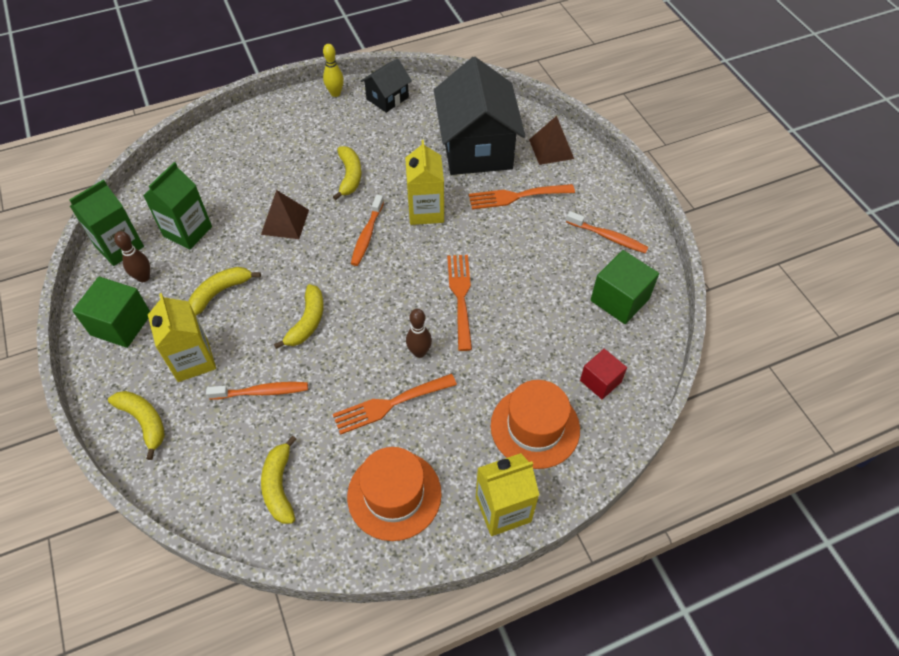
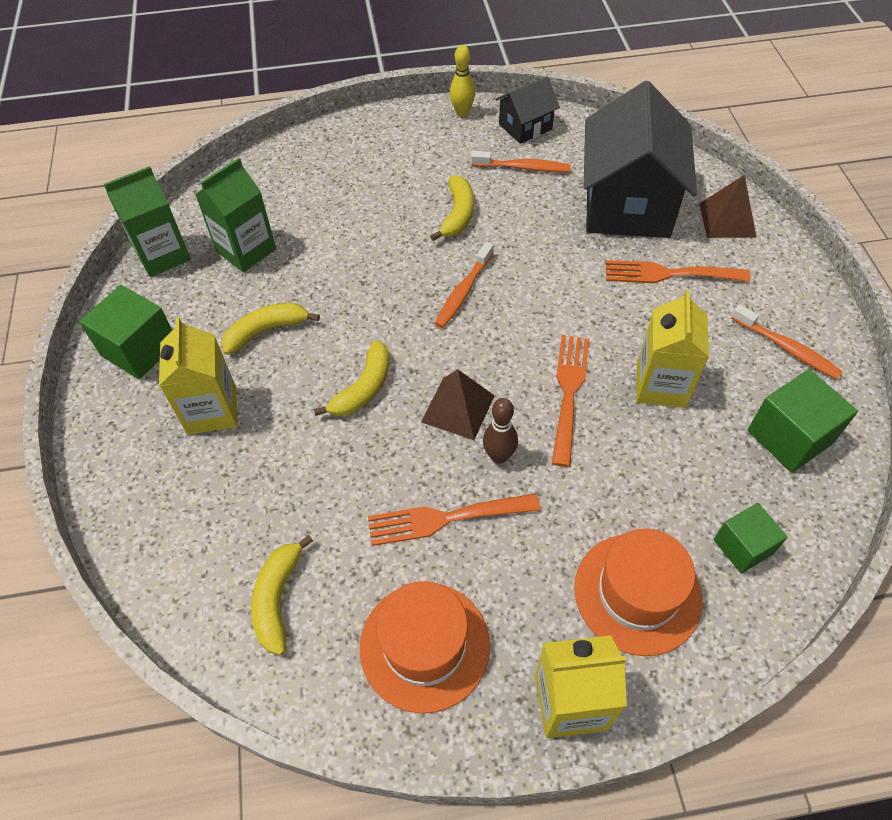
camera: 15 degrees right, 0 degrees up
yellow banana [108,391,165,460] -> none
brown bowling pin [114,231,150,282] -> none
orange toothbrush [206,382,308,400] -> orange toothbrush moved to [471,151,571,172]
brown pyramid [261,190,309,239] -> brown pyramid moved to [421,369,495,440]
yellow carton [405,140,444,225] -> yellow carton moved to [636,290,709,408]
red cube [580,349,627,399] -> green cube [714,503,788,573]

